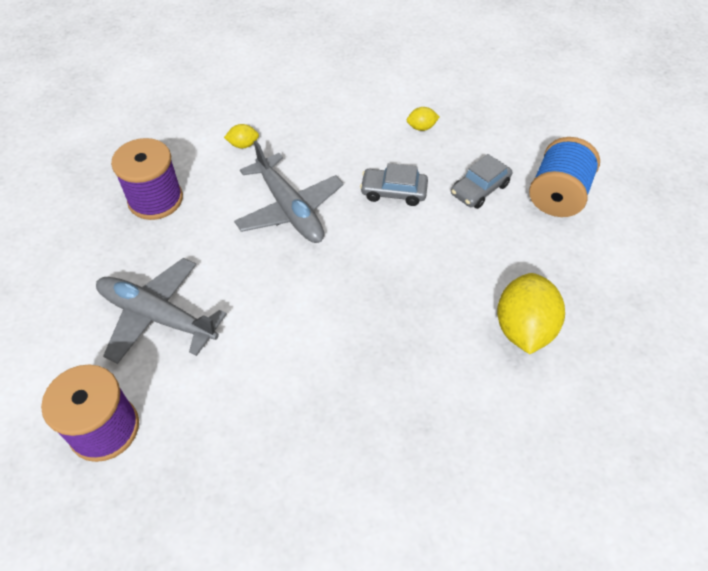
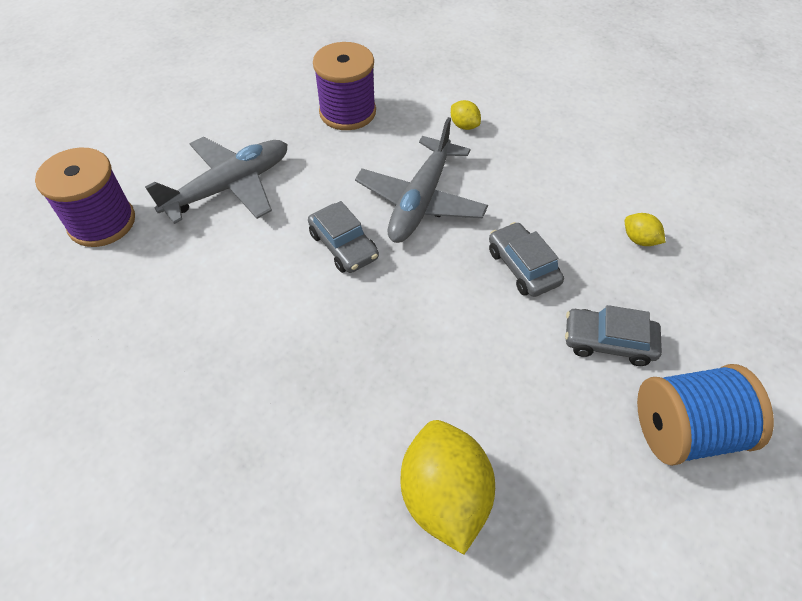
camera: 55 degrees right, 0 degrees up
grey plane [96,258,227,364] -> grey plane turned 60 degrees clockwise [145,137,288,224]
yellow lemon [497,273,565,354] -> yellow lemon turned 75 degrees counterclockwise [401,420,495,555]
none -> grey car [308,201,379,273]

